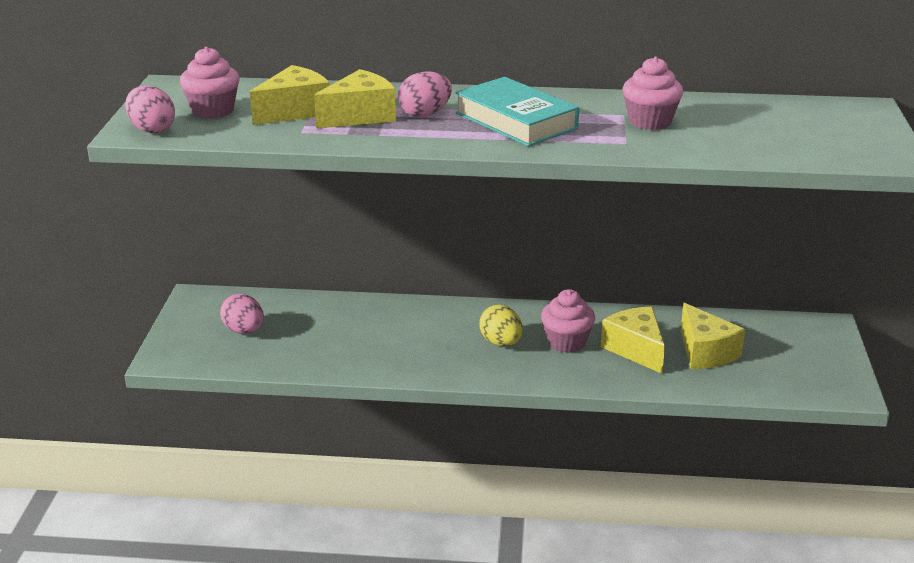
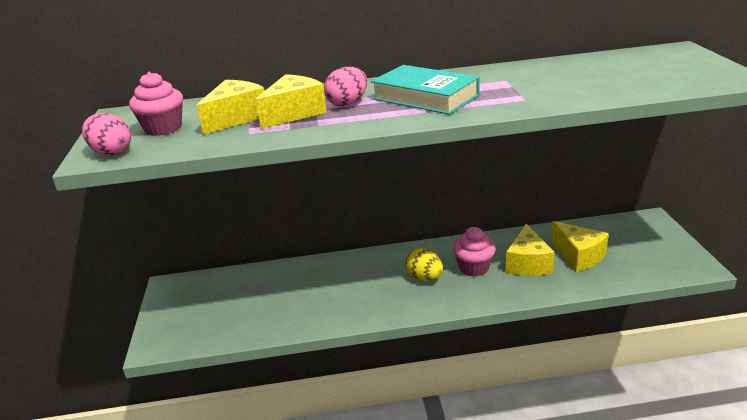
camera: 10 degrees left, 0 degrees up
pink egg [220,294,264,334] -> none
yellow cheese [601,307,665,374] -> yellow cheese turned 135 degrees counterclockwise [505,224,555,276]
pink cupcake [622,57,683,130] -> none

